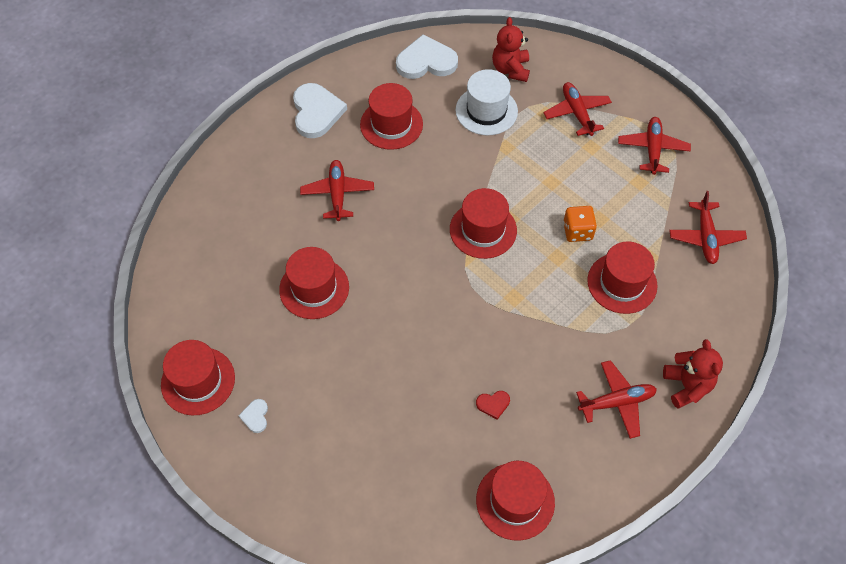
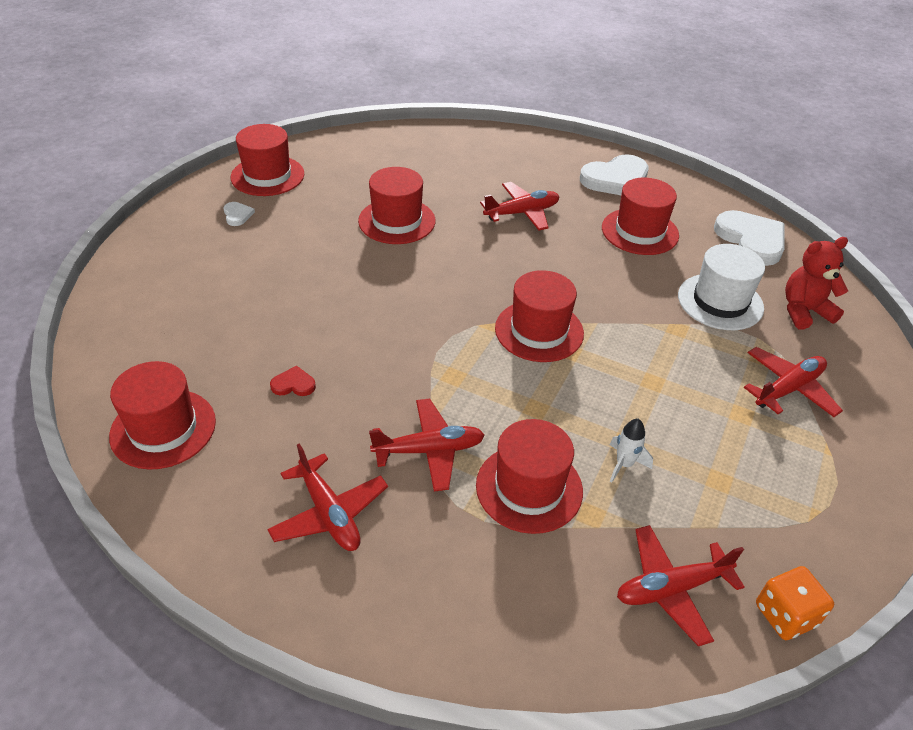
camera: 70 degrees right, 15 degrees down
white heart [238,399,268,433] -> white heart turned 90 degrees clockwise [223,202,255,226]
red heart [476,391,510,420] -> red heart turned 120 degrees clockwise [270,365,316,396]
orange dice [563,206,597,242] -> orange dice moved to [756,566,834,640]
red plane [618,117,691,175] -> red plane moved to [369,399,485,492]
red teddy bear [663,339,723,409] -> none
none -> white rocket [610,419,653,483]

